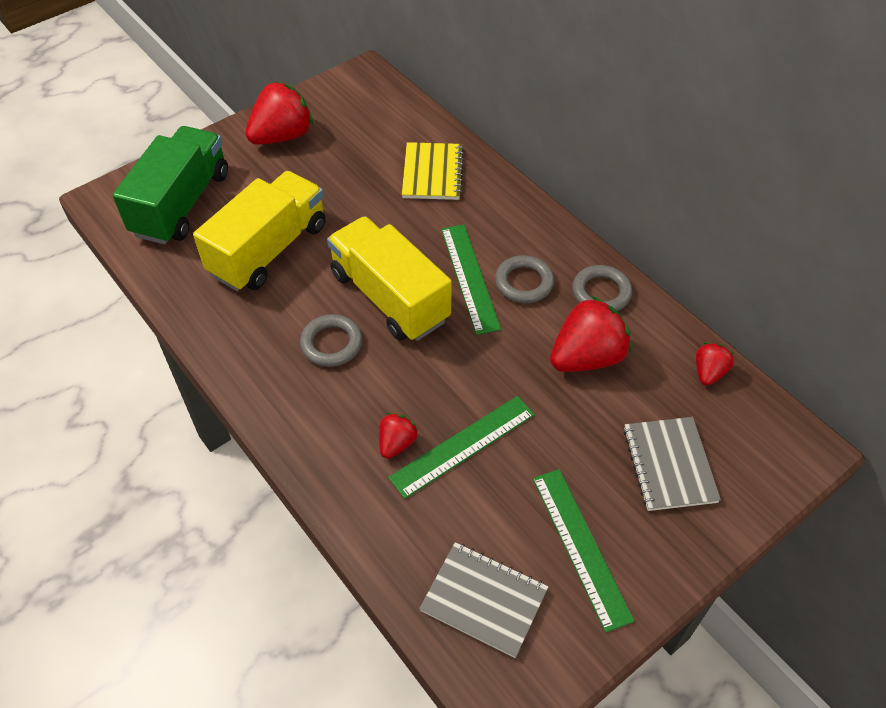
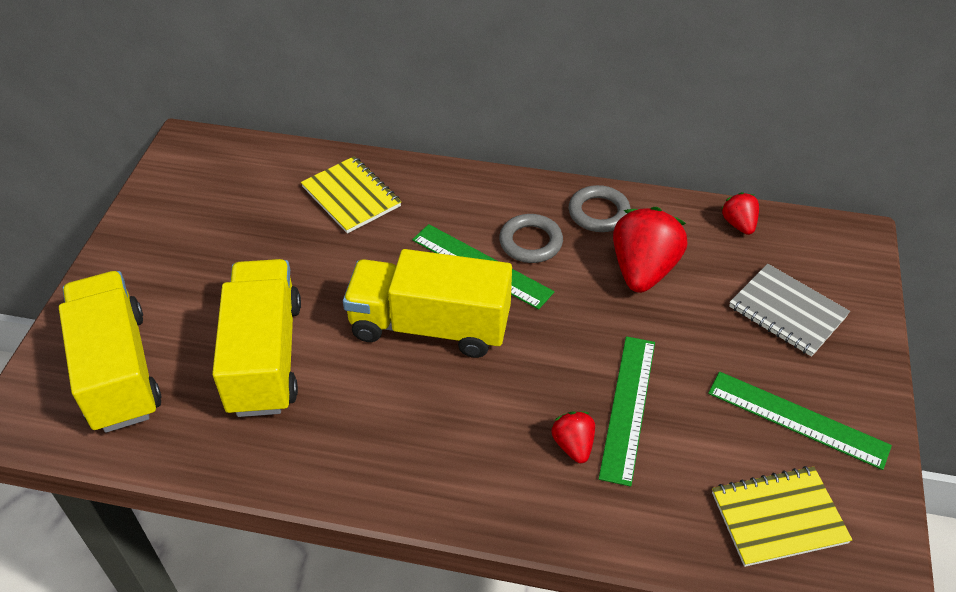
camera: 40 degrees left, 5 degrees down
green truck [113,126,228,244] -> yellow truck [59,271,162,433]
red strawberry [245,81,313,145] -> none
grey ring [300,314,362,367] -> none
grey notebook [419,542,548,658] -> yellow notebook [712,466,852,567]

